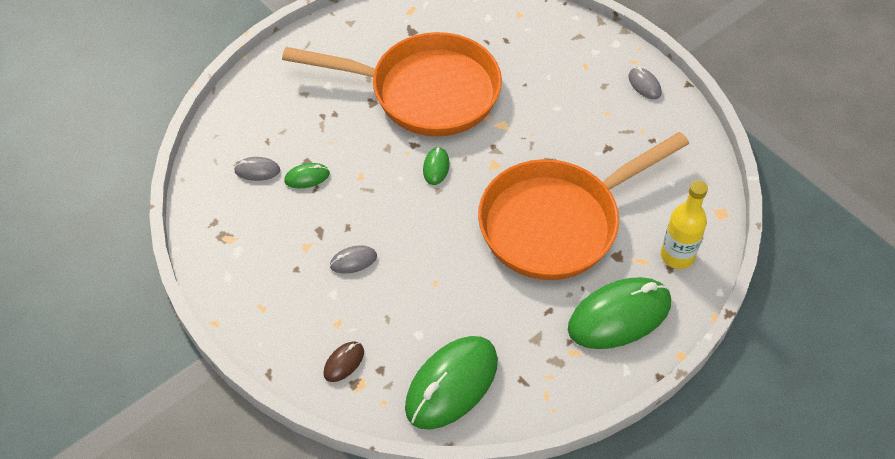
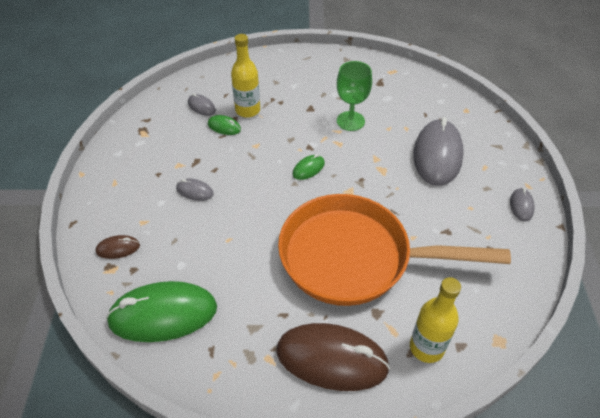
camera: 40 degrees right, 5 degrees down
orange pan [282,32,502,136] -> green goblet [337,61,372,131]
green mouse [568,277,671,349] -> brown mouse [277,323,390,391]
none -> yellow bottle [231,34,260,118]
none -> grey mouse [413,117,464,186]

